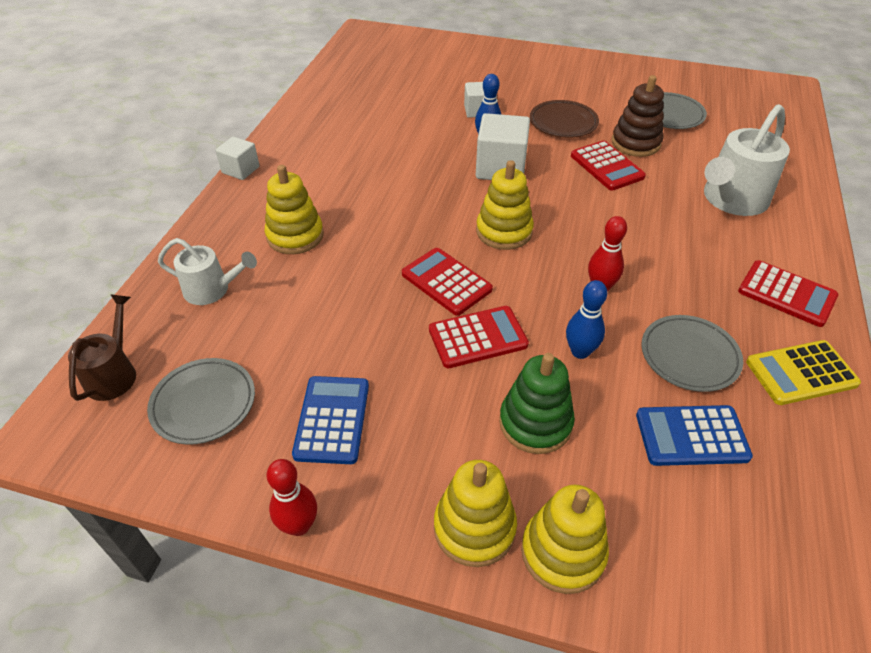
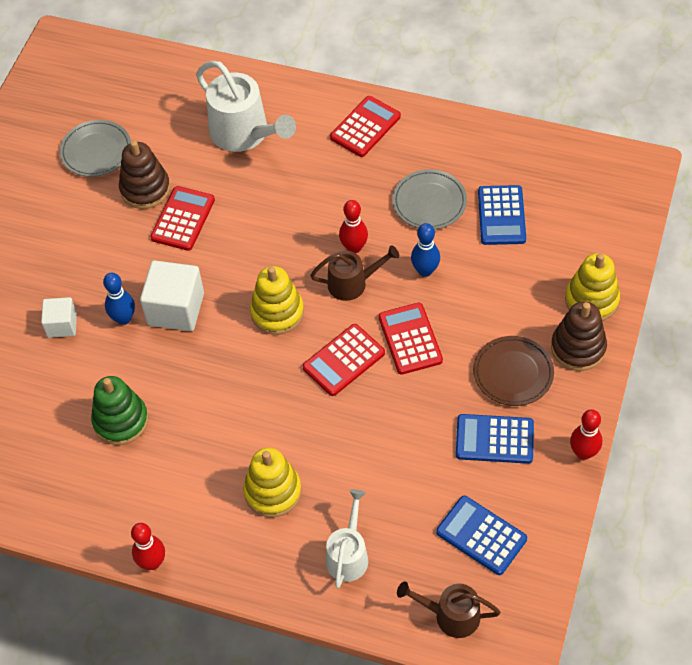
camera: 85 degrees left, 10 degrees up
grey plate [147,358,255,445] -> blue calculator [436,496,527,575]
white cube [215,136,260,180] -> red bowling pin [131,523,165,570]
yellow stacking toy [434,460,517,567] -> brown stacking toy [551,301,607,371]
green stacking toy [499,353,575,454] -> green stacking toy moved to [91,376,148,445]
brown plate [530,100,599,138] -> brown plate moved to [473,336,554,406]
red calculator [571,141,646,191] -> red calculator turned 45 degrees counterclockwise [150,186,215,251]
yellow calculator [746,340,861,405] -> none
none -> brown watering can [310,245,399,301]

